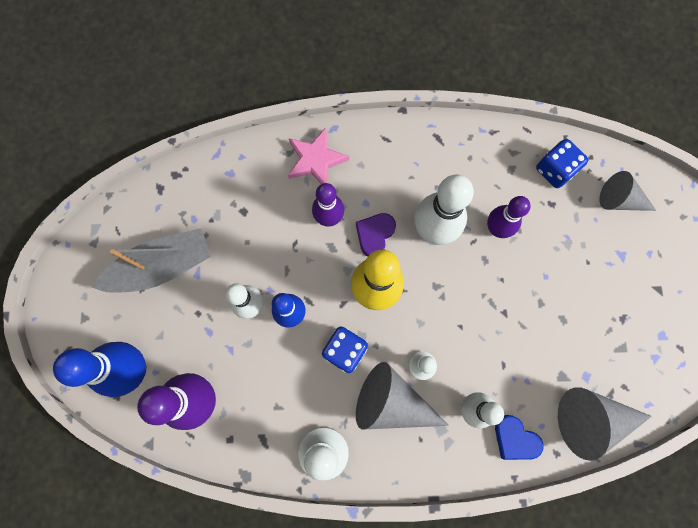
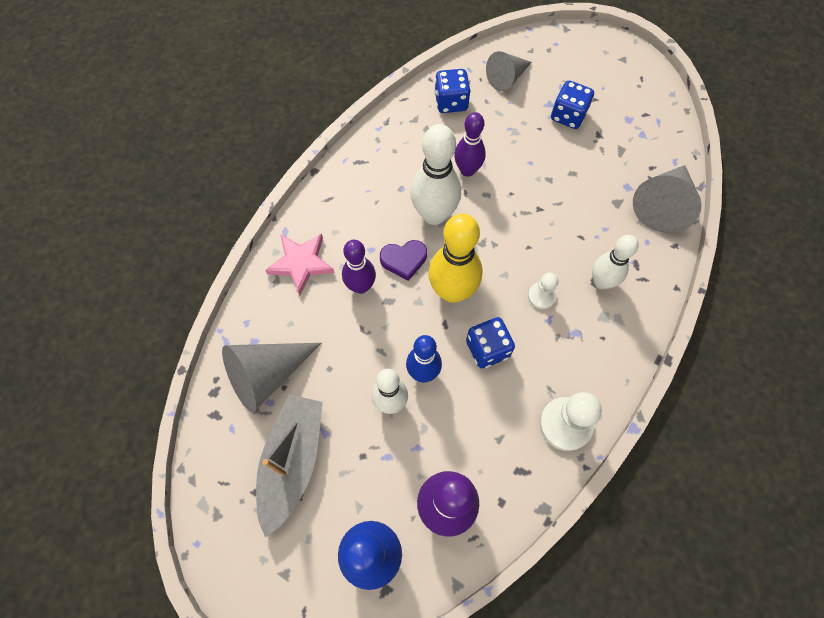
camera: 55 degrees left, 10 degrees down
purple heart [356,213,396,257] -> purple heart turned 75 degrees counterclockwise [380,240,427,281]
grey cone [356,362,449,429] -> grey cone moved to [222,343,321,413]
blue heart [495,415,544,460] -> none
none -> blue dice [551,81,594,129]

